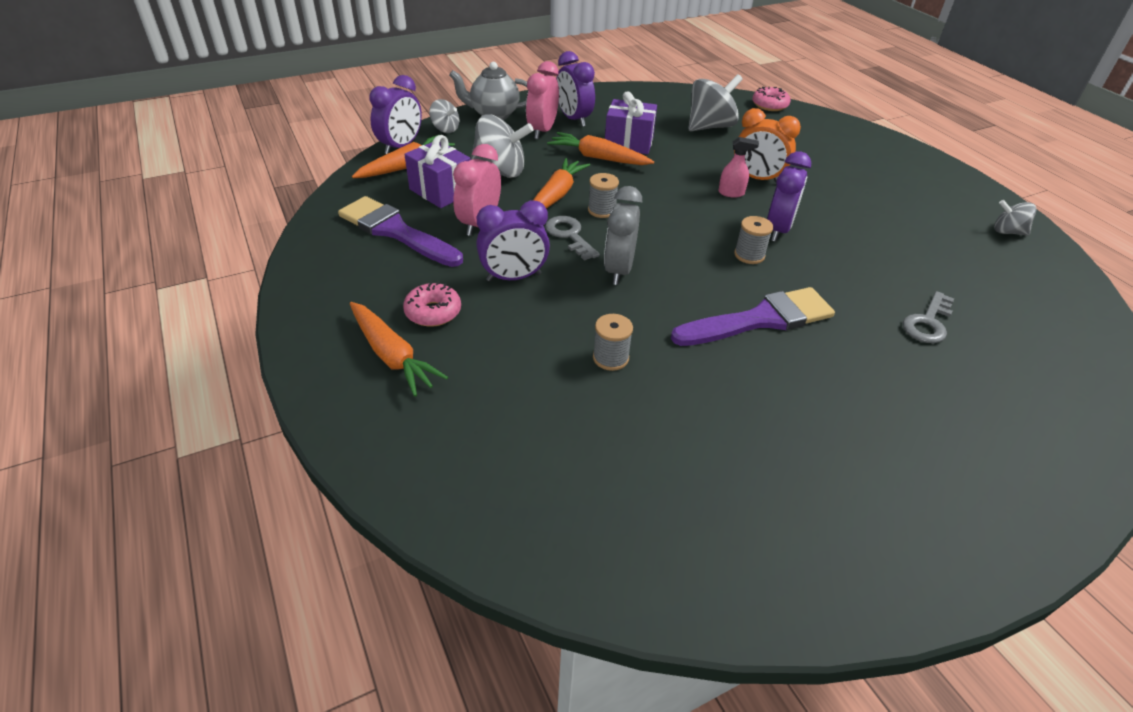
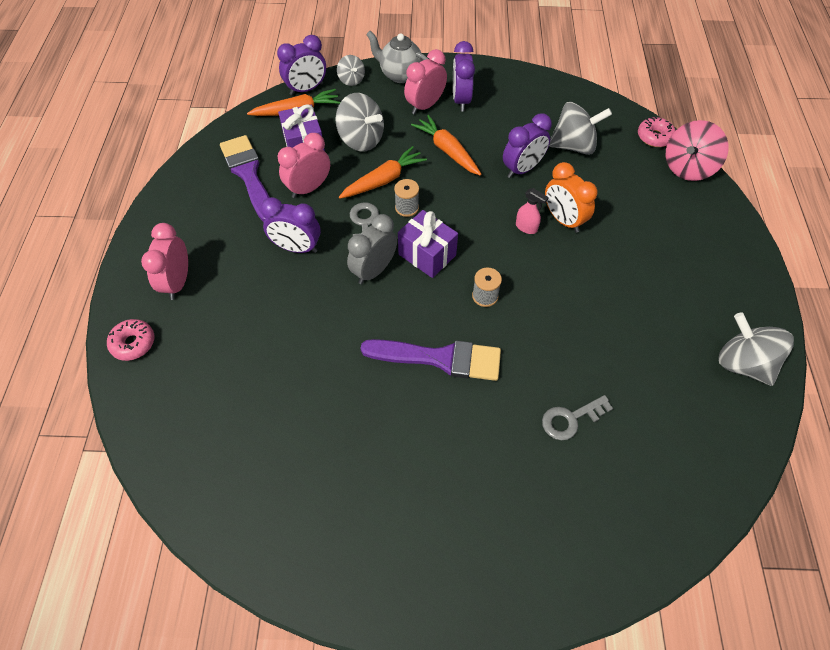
camera: 30 degrees right, 15 degrees up
orange carrot [350,302,448,397] -> pink clock [141,223,188,300]
pink donut [403,282,461,327] -> pink donut moved to [107,319,154,361]
grey spool [593,314,633,371] -> none
purple gift [605,91,657,154] -> purple gift moved to [398,210,458,278]
purple clock [767,151,811,242] -> purple clock moved to [503,113,552,178]
grey spinning top [994,200,1037,236] -> grey spinning top [718,312,794,386], size x1.80
none -> pink spinning top [666,120,729,181]

